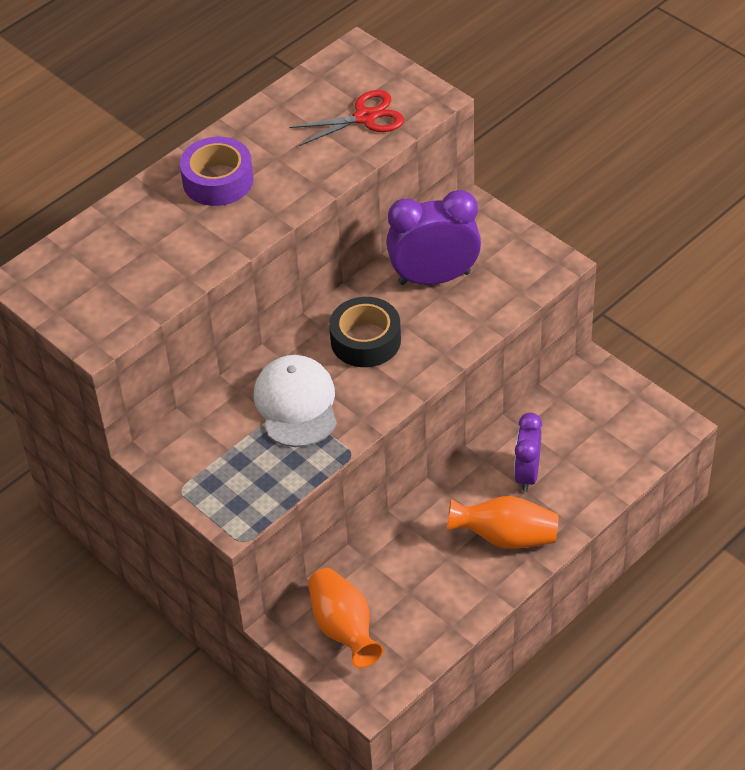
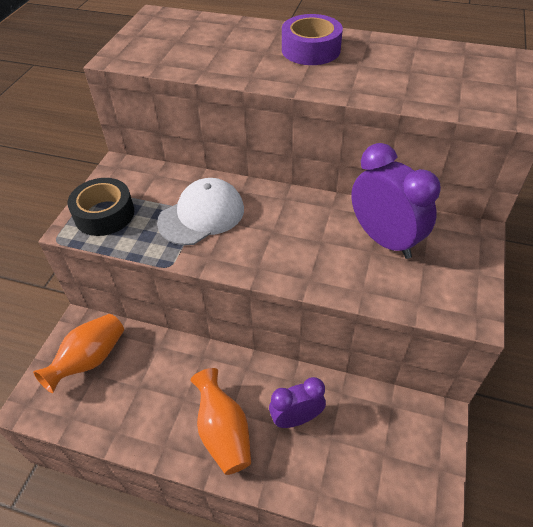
camera: 60 degrees right, 0 degrees up
red scissors [289,90,404,146] -> none
black tape [329,297,401,367] -> black tape moved to [68,178,134,236]

